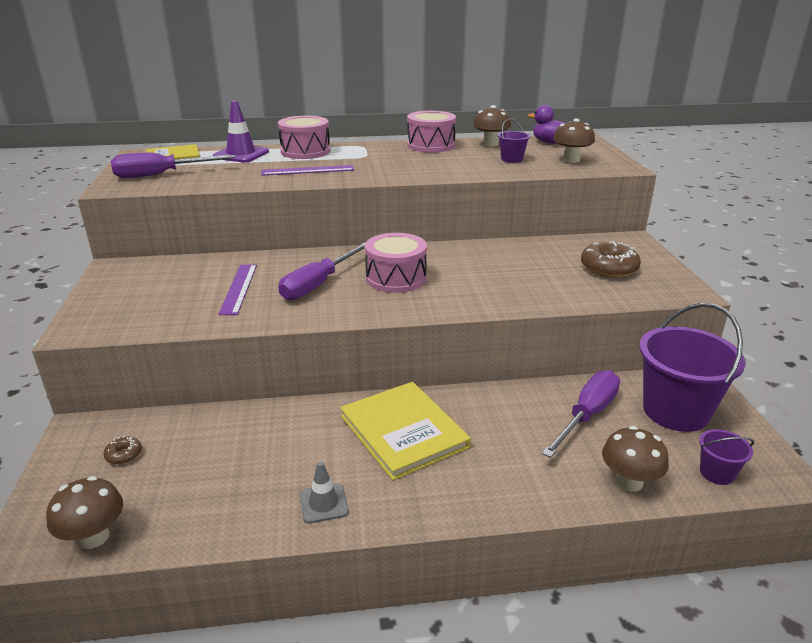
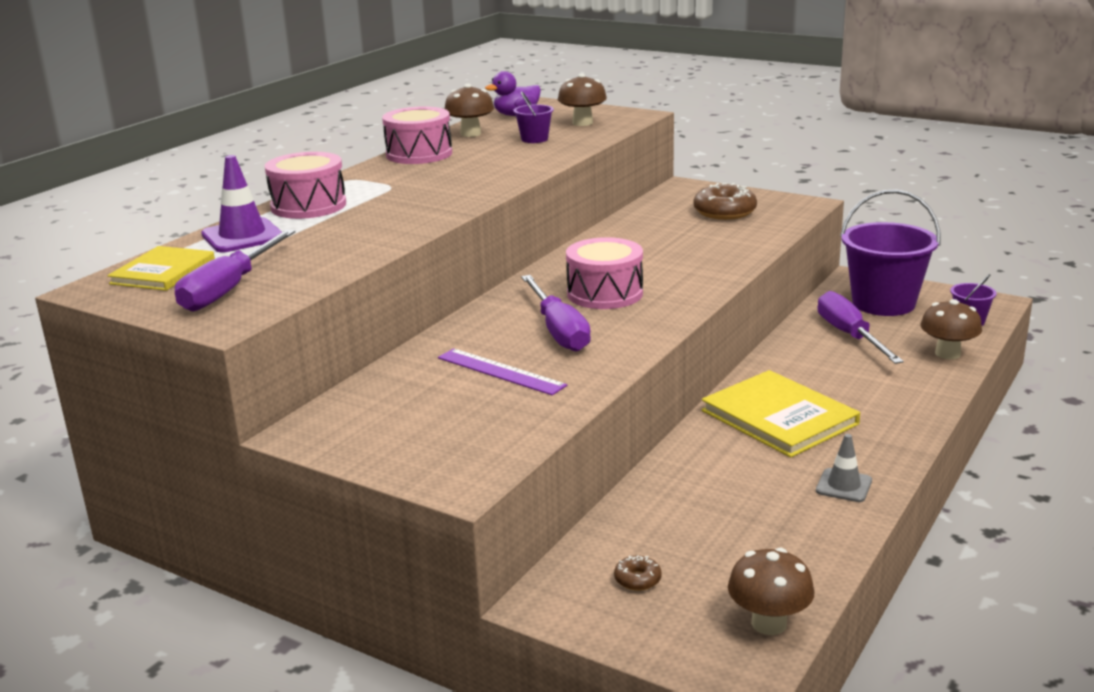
camera: 50 degrees left, 5 degrees down
purple ruler [261,165,354,176] -> none
yellow book [340,382,471,480] -> yellow book turned 45 degrees clockwise [702,370,860,457]

